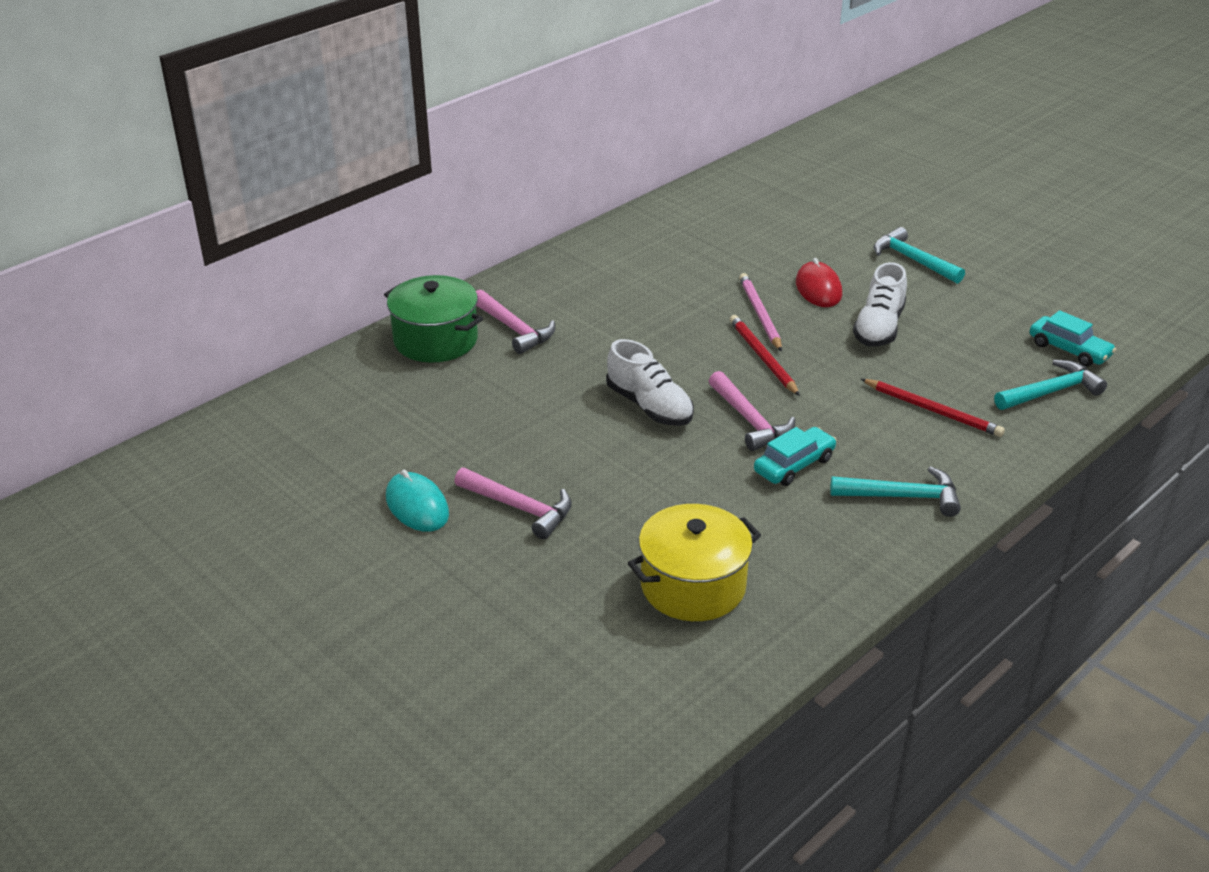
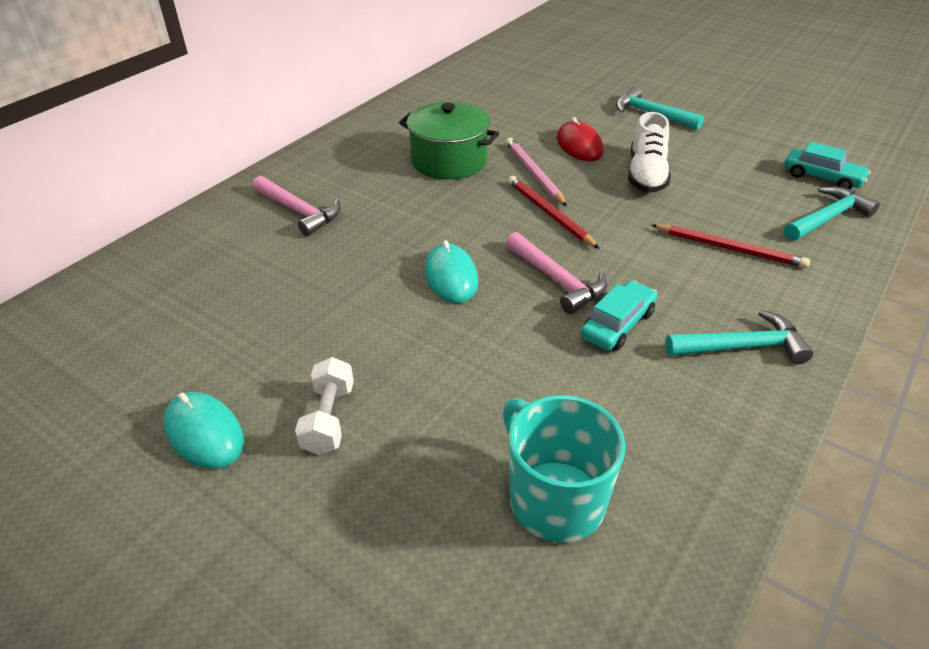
camera: 10 degrees left, 5 degrees up
green pot [384,275,483,363] -> green pot moved to [399,102,499,180]
pink hammer [454,468,572,539] -> white dumbbell [295,357,354,455]
white shoe [606,339,694,426] -> turquoise mouse [425,240,478,303]
yellow pot [628,504,761,621] -> turquoise mug [503,395,625,543]

